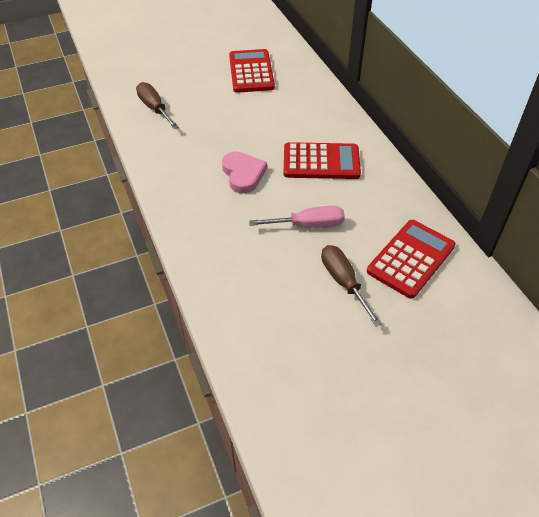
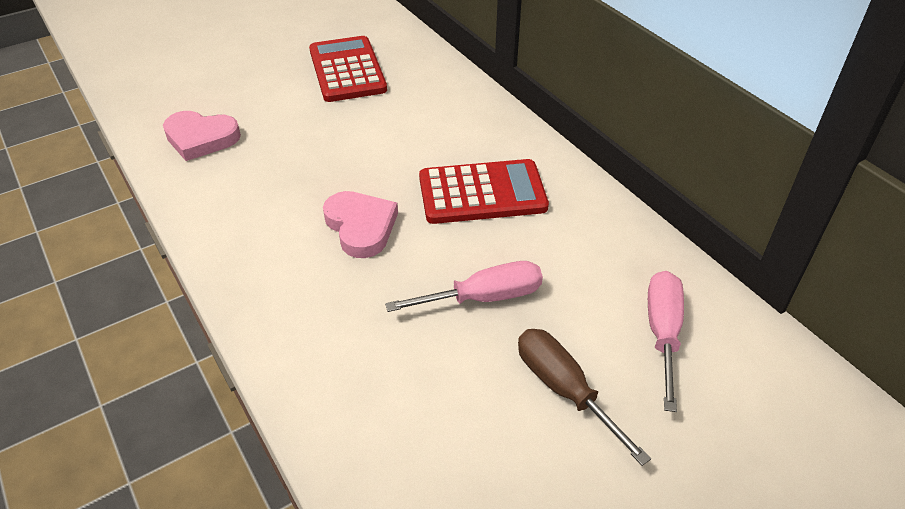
camera: 10 degrees left, 5 degrees down
brown screwdriver [136,82,179,129] -> pink heart [163,111,241,161]
red calculator [367,220,455,299] -> pink screwdriver [648,271,684,412]

